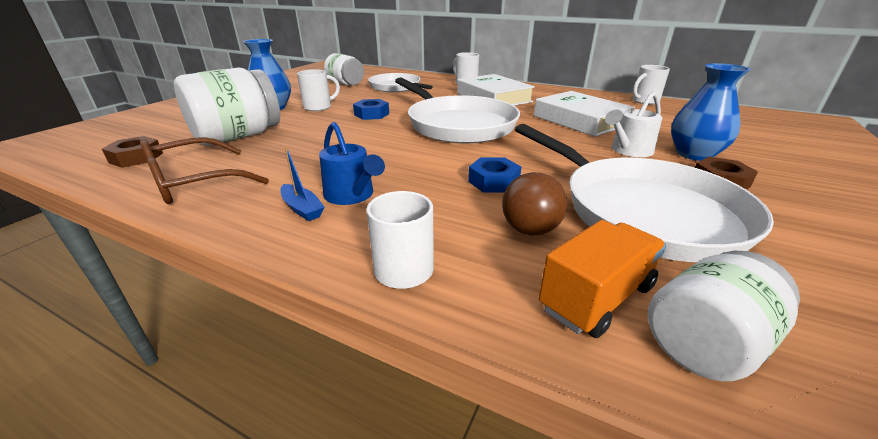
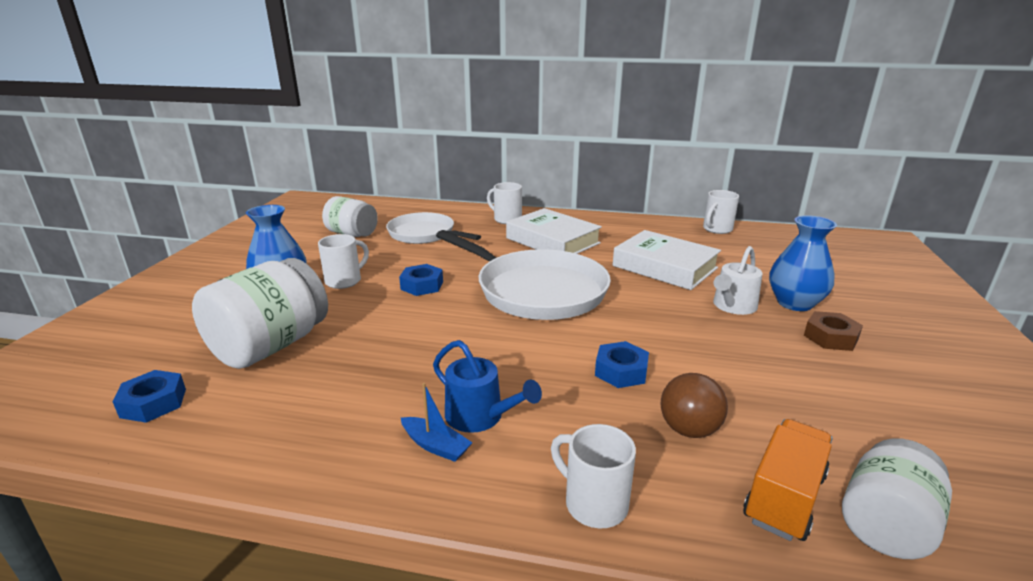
camera: 15 degrees left, 5 degrees down
brown nut [102,136,163,168] -> blue nut [113,370,186,423]
brown glasses [140,137,269,204] -> none
white pan [515,124,774,262] -> none

